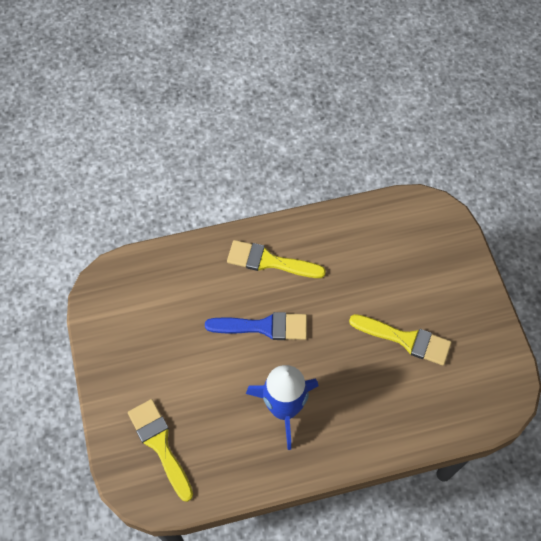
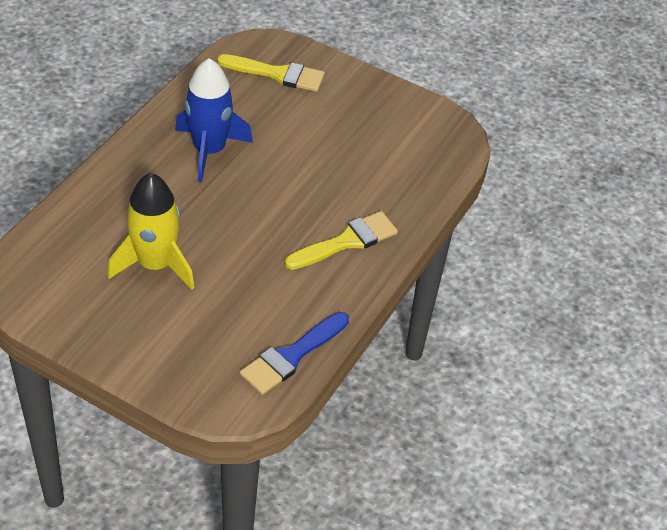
camera: 130 degrees right, 15 degrees down
blue brush [205,312,307,340] -> blue brush moved to [240,312,349,395]
yellow brush [349,314,452,366] -> yellow rocket [107,173,195,290]

